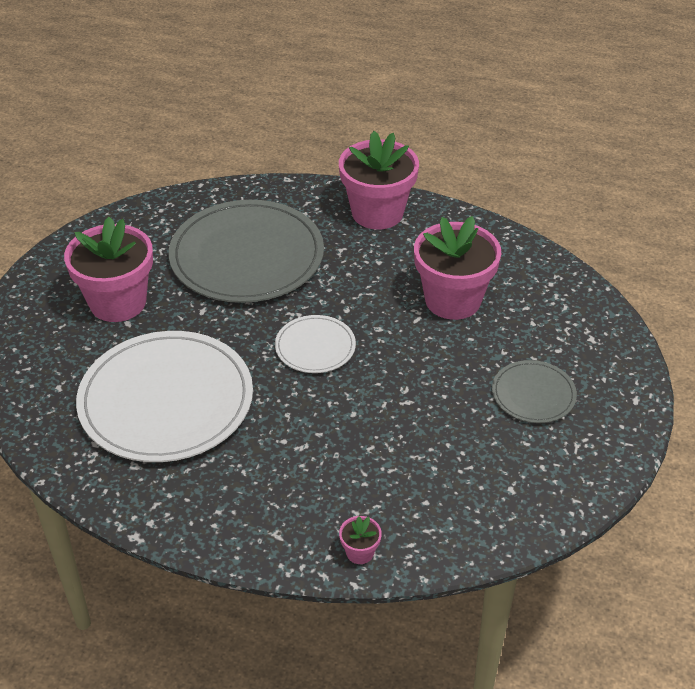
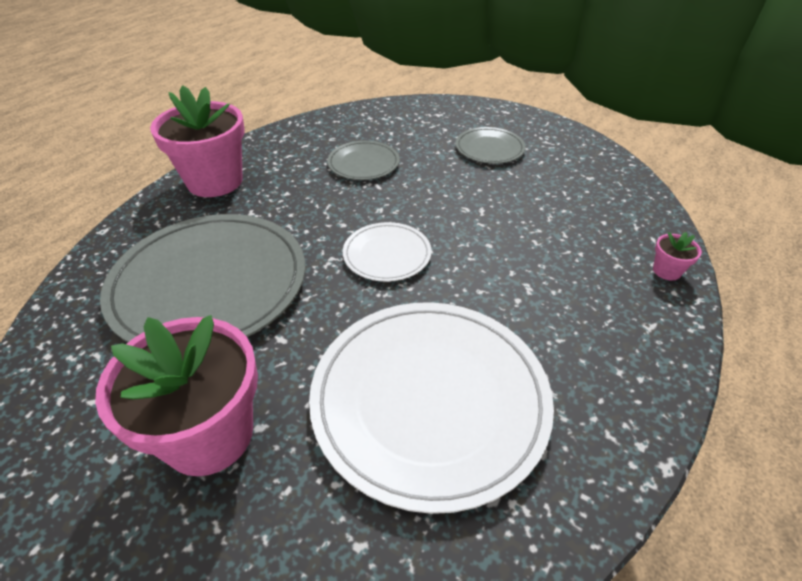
camera: 75 degrees left, 0 degrees up
pink flower pot [414,216,501,320] -> grey plate [327,141,400,180]

